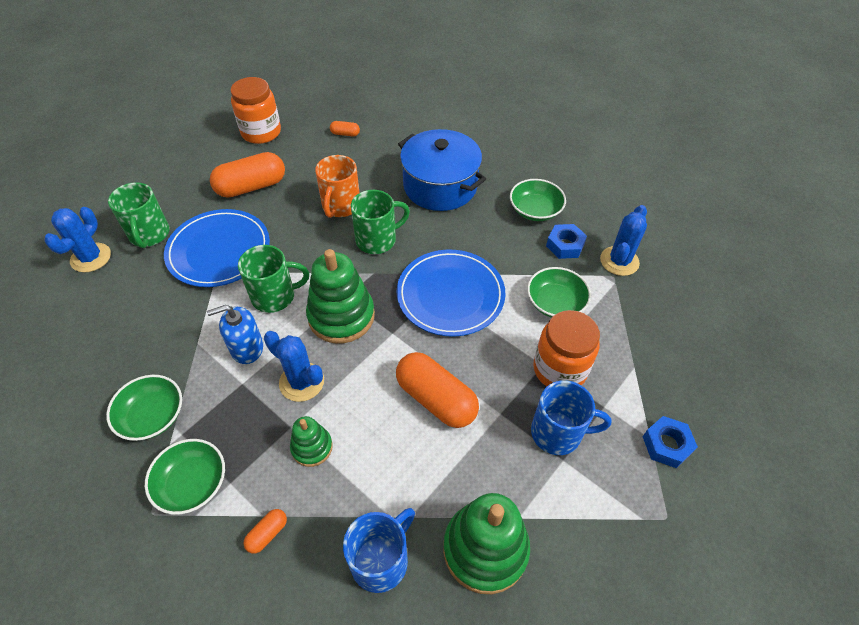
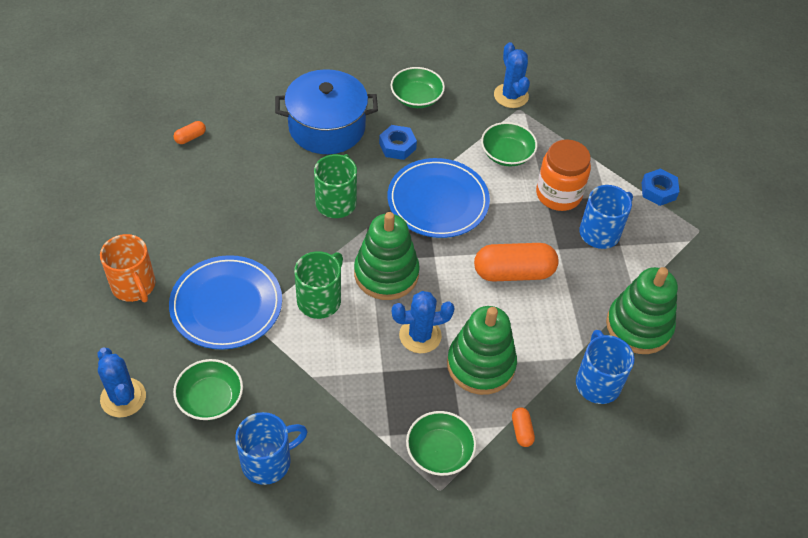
camera: 50 degrees left, 0 degrees up
green bowl [106,375,182,441] -> green bowl moved to [173,359,243,420]
green mug [108,182,170,248] -> none
blue soap dispenser [207,305,263,364] -> none
orange capsule [210,152,285,198] -> none
orange jar [230,77,281,144] -> none
green stacking toy [290,416,333,467] -> green stacking toy [447,306,517,395], size x1.87
orange mug [315,155,359,218] -> orange mug moved to [100,234,156,302]
blue nut [546,224,587,259] -> blue nut moved to [379,125,417,160]
none -> blue mug [235,412,308,485]

